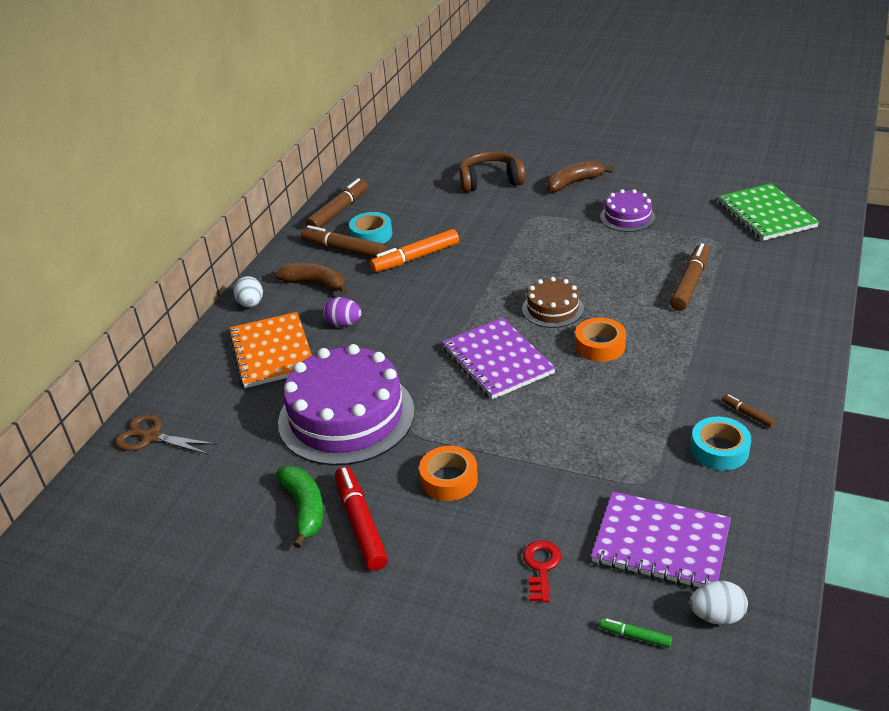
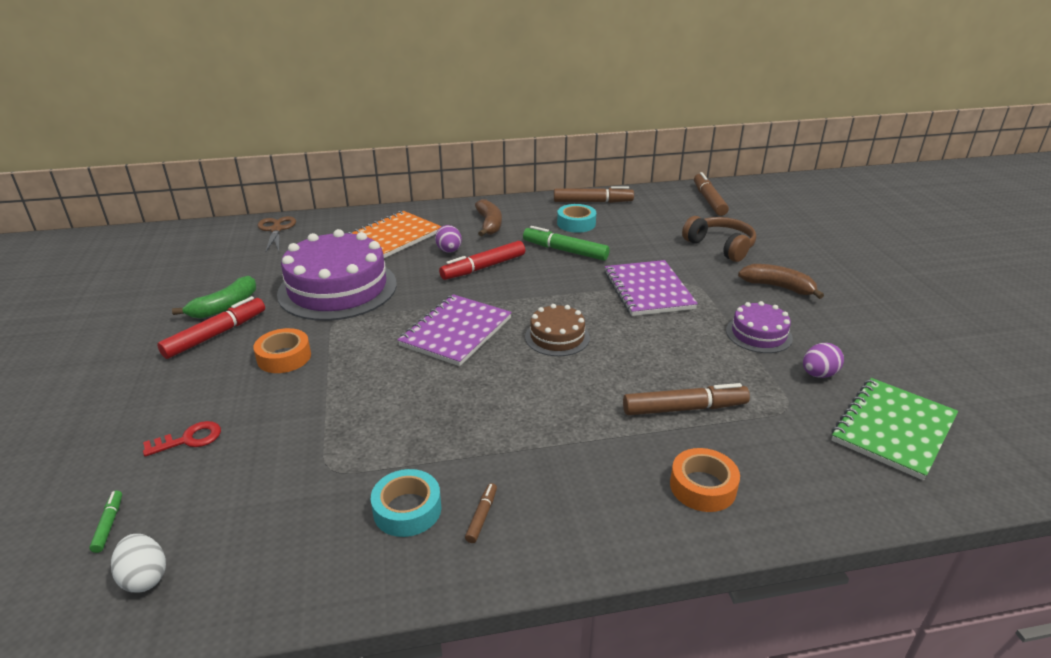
camera: 55 degrees right, 5 degrees down
white egg [233,276,263,308] -> none
brown marker [301,225,387,258] -> brown marker moved to [694,172,729,216]
orange marker [370,229,459,272] -> green marker [523,226,610,261]
orange tape [575,318,626,362] -> orange tape moved to [670,448,740,512]
purple notebook [591,491,731,587] -> purple notebook moved to [604,260,698,316]
none -> red marker [439,241,525,280]
none -> purple egg [803,343,844,378]

